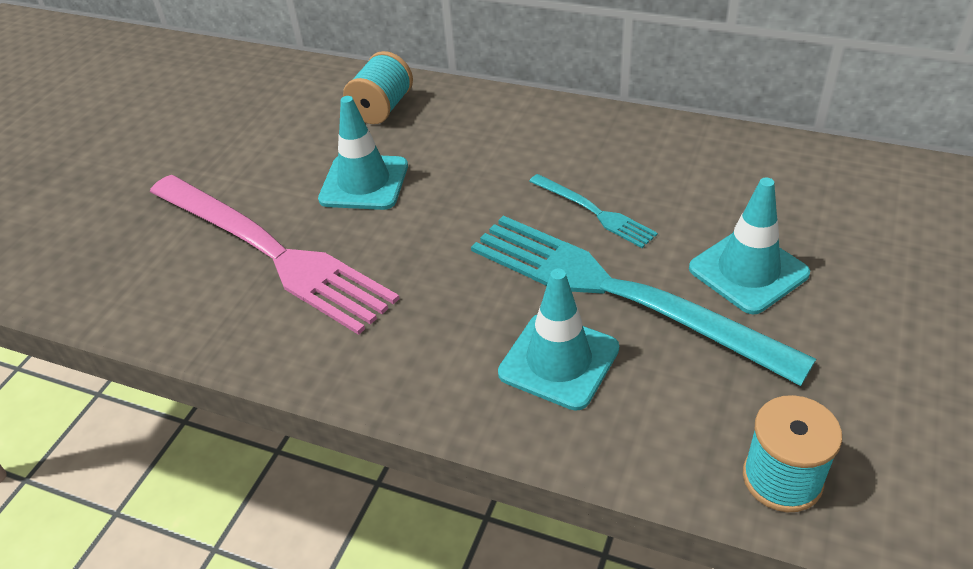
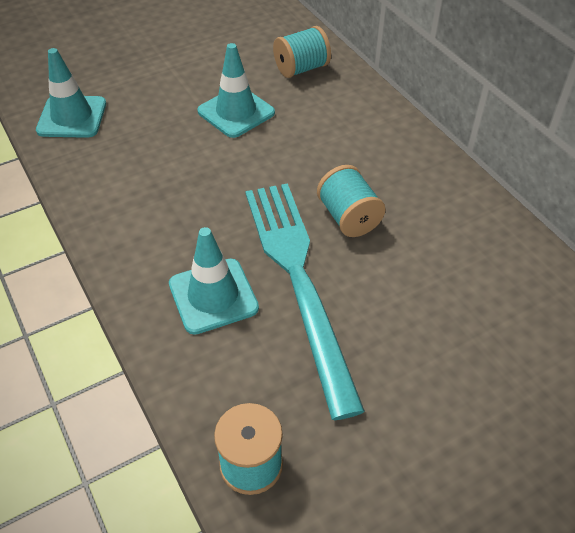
camera: 35 degrees right, 5 degrees up
pink fork [150,175,400,335] -> none
turquoise fork [529,174,658,248] -> turquoise spool [317,165,386,237]
turquoise traffic cone [689,177,810,314] -> turquoise traffic cone moved to [36,48,106,138]

